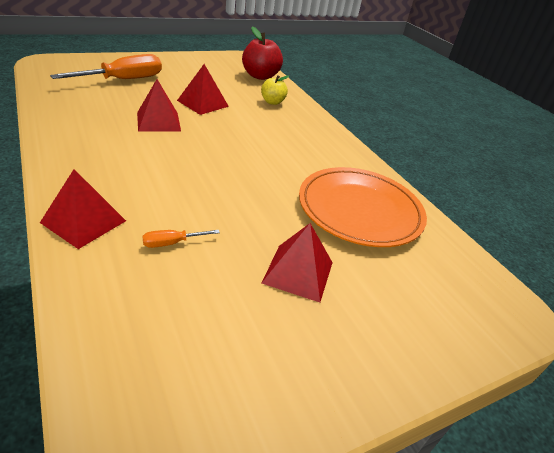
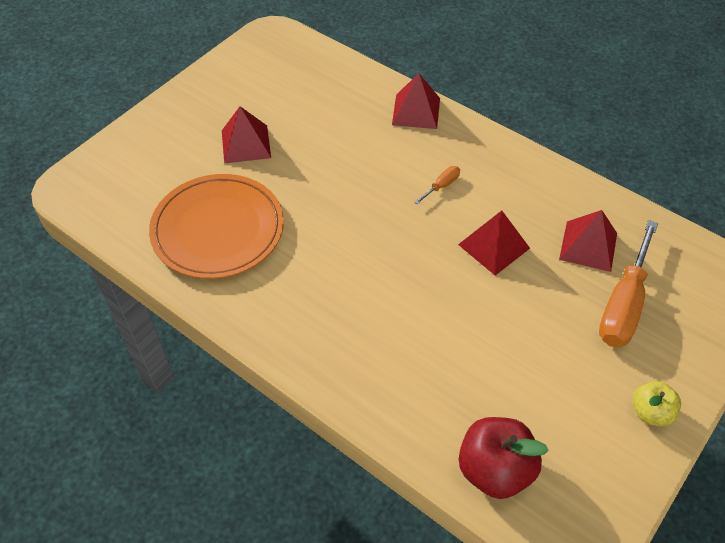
camera: 160 degrees right, 15 degrees up
orange screwdriver [142,230,220,248] -> orange screwdriver moved to [414,166,460,204]
red pyramid [177,64,229,115] -> red pyramid moved to [559,210,617,272]
yellow apple [261,75,289,105] -> yellow apple moved to [633,381,681,427]

